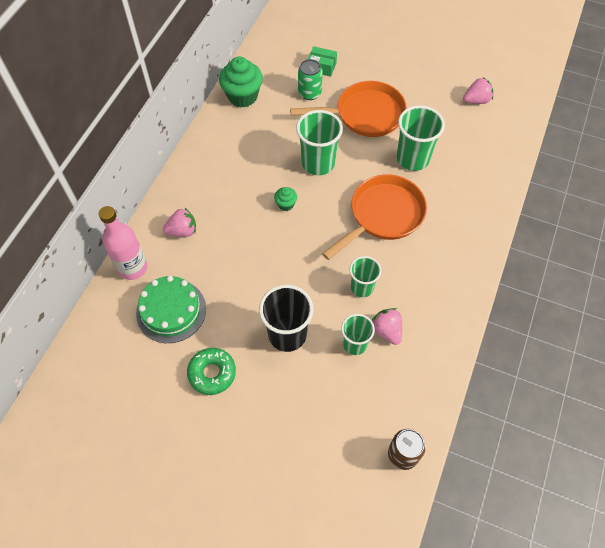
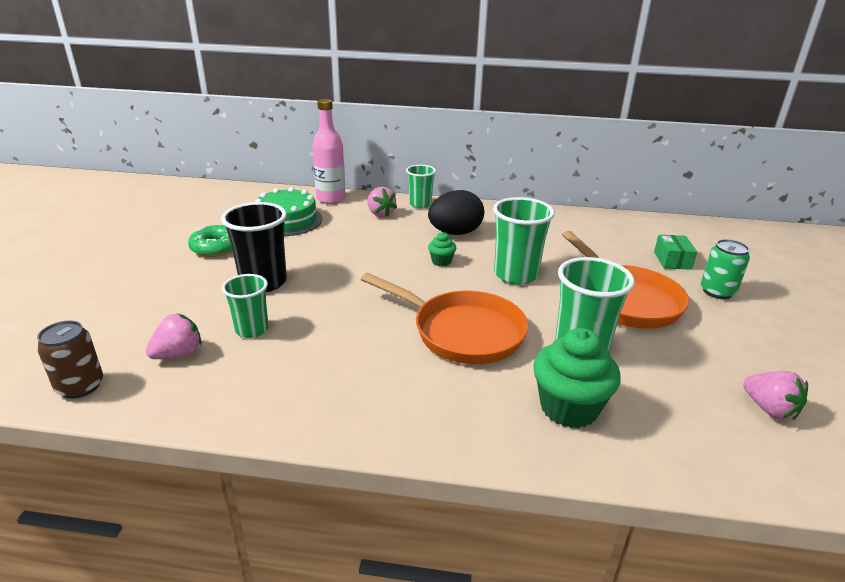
camera: 75 degrees right, 30 degrees down
green cupcake [219,57,263,108] -> green cupcake moved to [533,328,621,428]
green can [298,59,322,100] -> green can moved to [701,239,750,299]
green cup [350,256,381,297] -> green cup moved to [406,165,436,208]
pink strawberry [371,308,402,345] -> pink strawberry moved to [146,313,202,359]
none -> black egg [428,190,484,235]

